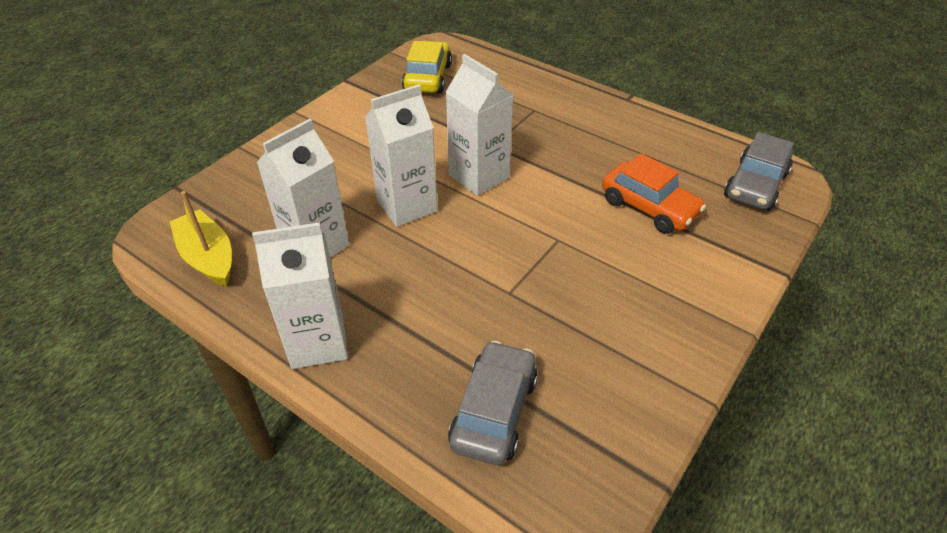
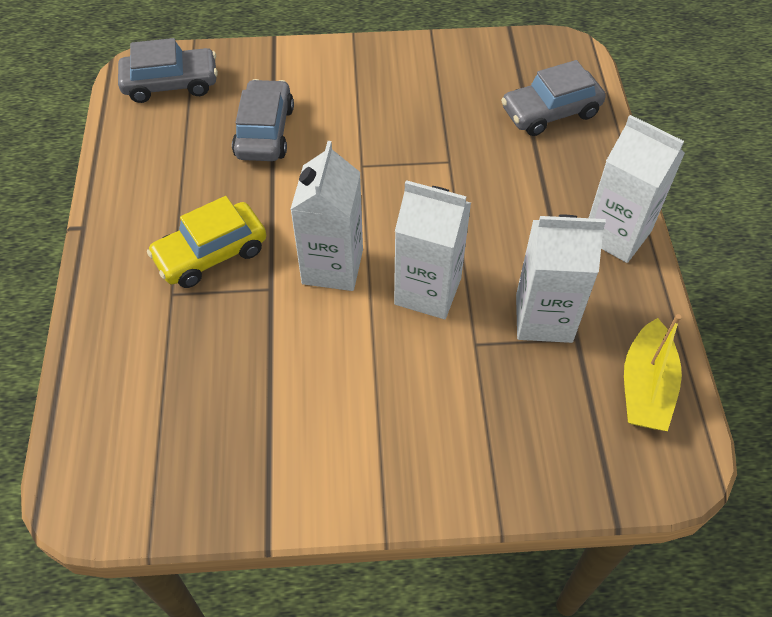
camera: 130 degrees left, 10 degrees up
yellow car [402,41,452,93] -> yellow car moved to [147,196,266,288]
orange car [602,154,706,234] -> grey car [232,79,294,161]

